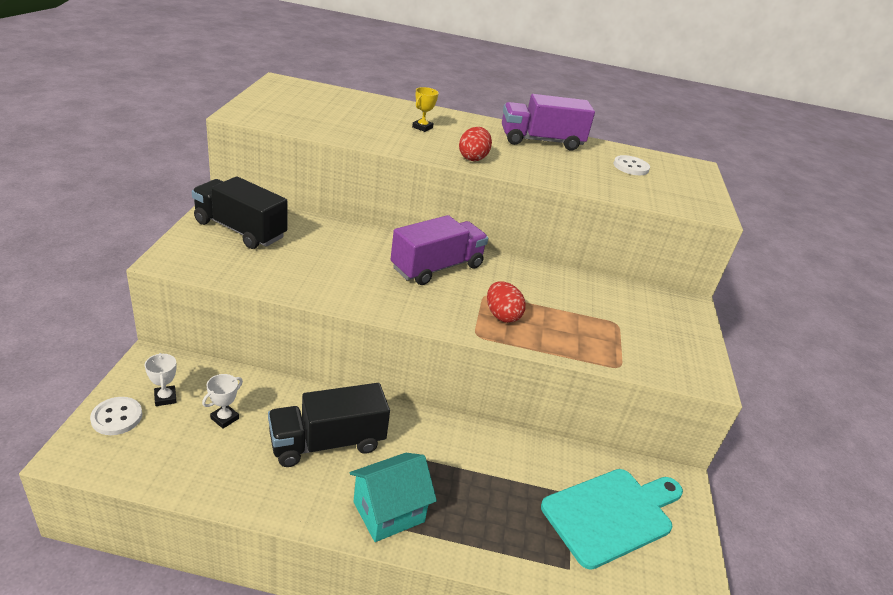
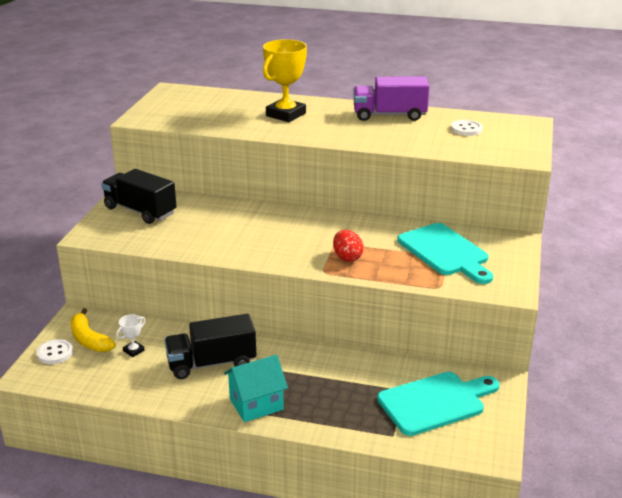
camera: 10 degrees right, 5 degrees down
white trophy [144,353,177,406] -> yellow banana [71,308,116,352]
purple truck [391,215,488,285] -> none
yellow trophy [412,87,439,132] -> yellow trophy [263,39,307,122], size x2.24
red egg [459,127,492,161] -> none
none -> turquoise cutting board [397,223,493,284]

